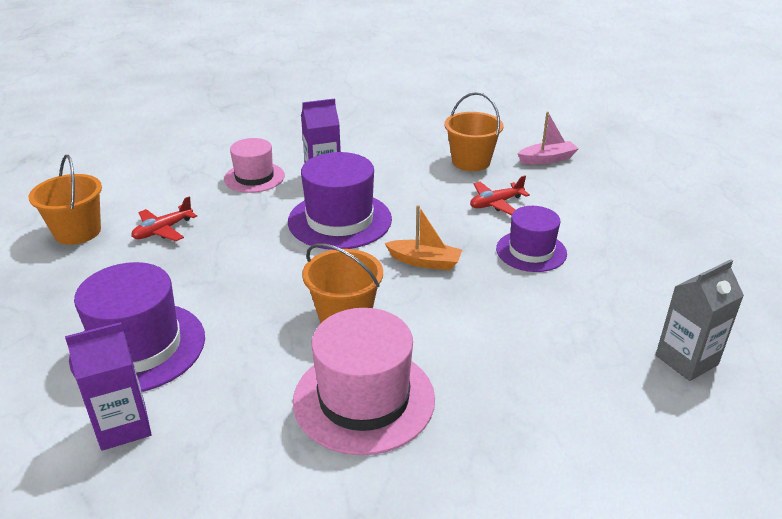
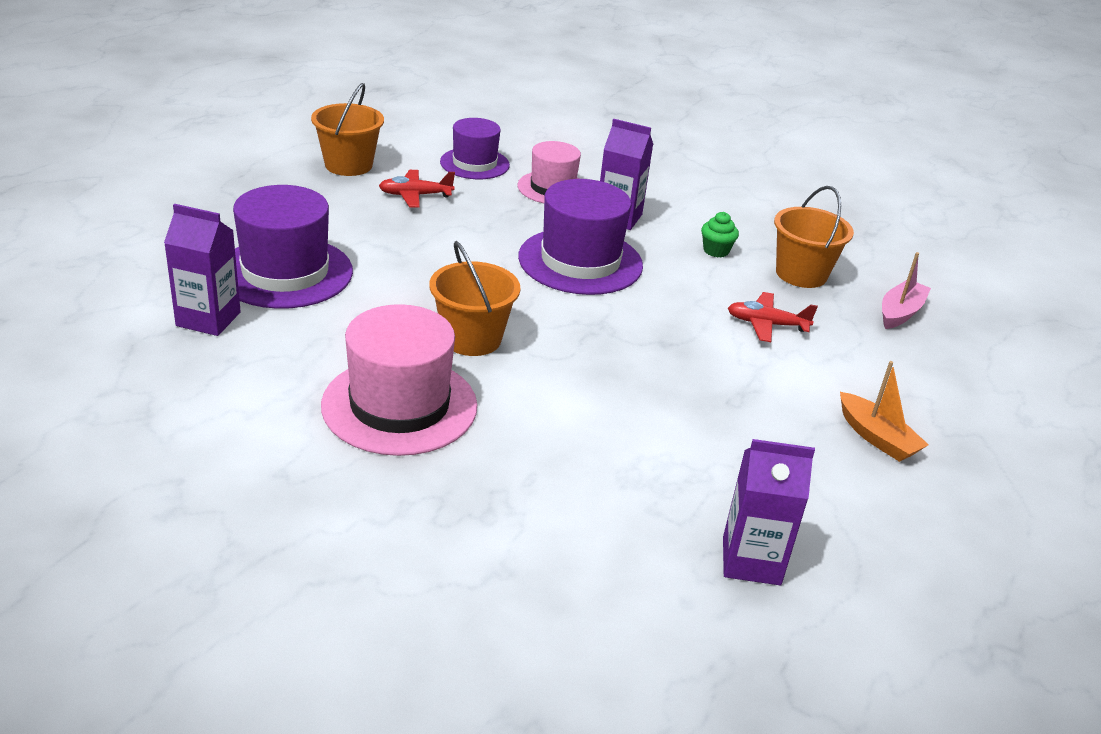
camera: 35 degrees right, 0 degrees up
orange boat [385,205,462,270] -> orange boat moved to [840,361,929,462]
purple hat [496,206,567,272] -> purple hat moved to [440,118,510,179]
pink boat [517,112,579,164] -> pink boat turned 75 degrees counterclockwise [882,252,931,329]
grey carton [656,259,744,381] -> purple carton [723,439,815,585]
none -> green cupcake [701,212,739,257]

